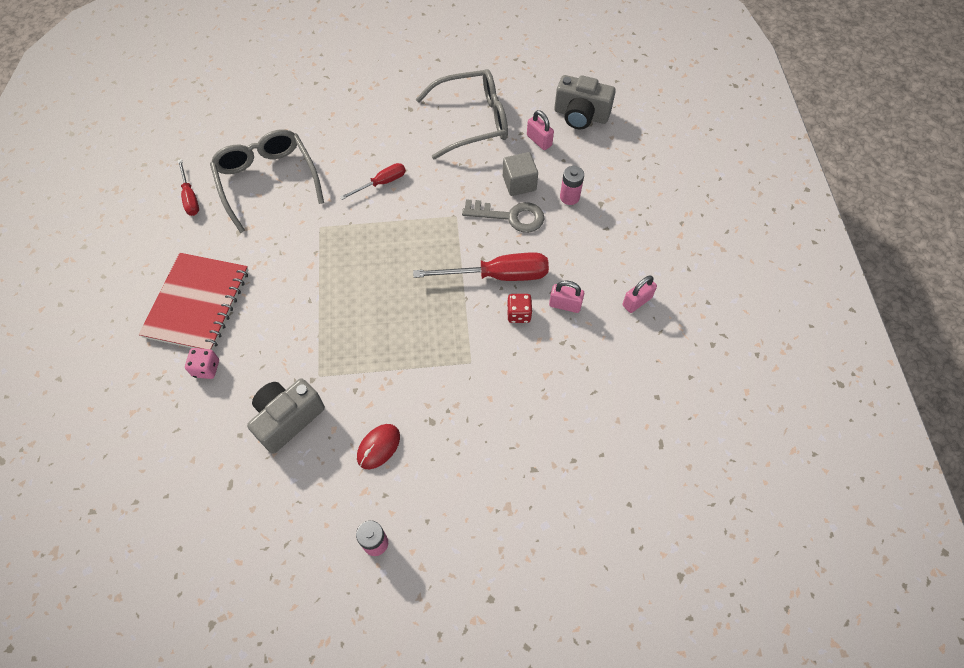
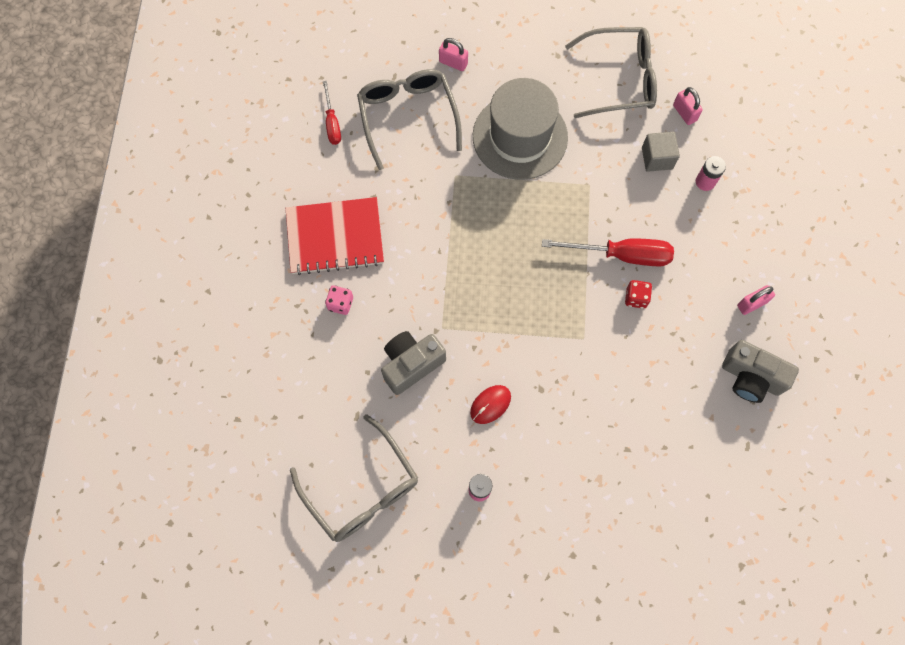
camera: 10 degrees right, 10 degrees up
red notebook [139,253,249,350] -> red notebook turned 60 degrees clockwise [286,197,384,275]
red screwdriver [340,163,406,200] -> grey hat [473,78,568,180]
grey key [462,199,544,233] -> none
pink padlock [549,280,584,313] -> pink padlock moved to [439,38,468,71]
grey camera [554,75,616,129] -> grey camera moved to [722,340,799,403]
none -> grey glasses [290,414,418,542]

